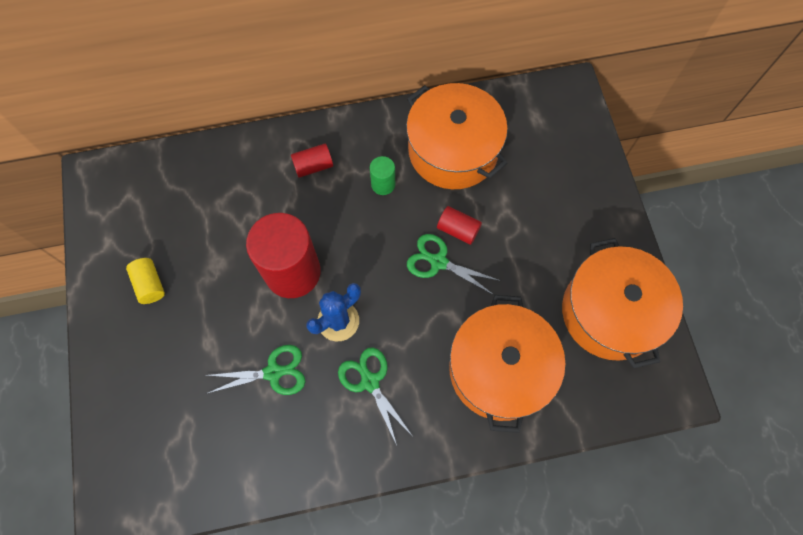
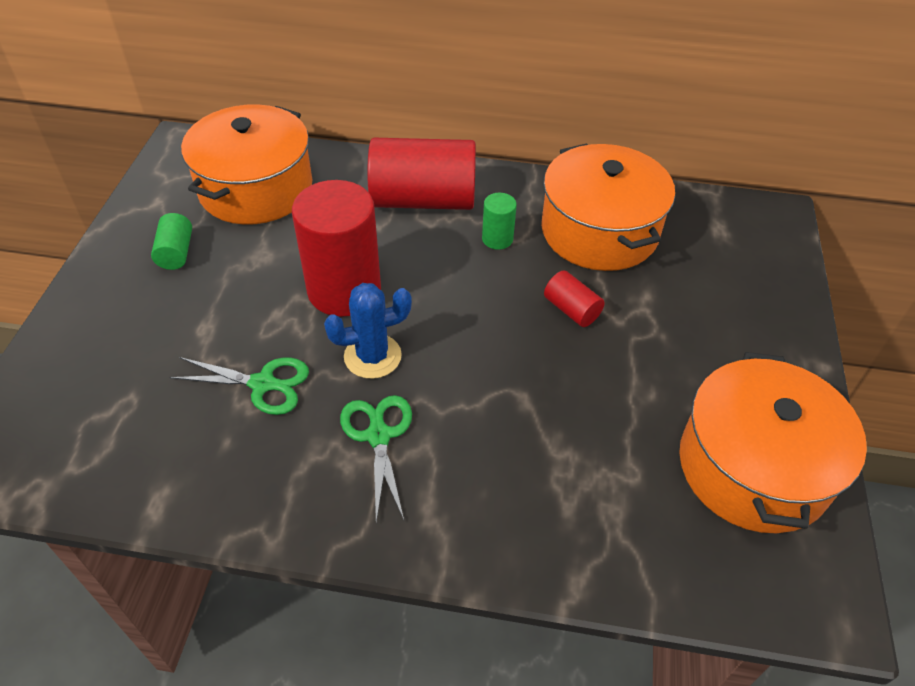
camera: 20 degrees right, 20 degrees down
yellow cylinder [126,258,165,304] -> green cylinder [151,213,192,270]
red cylinder [291,144,333,178] -> red cylinder [368,138,476,210], size x2.20
green scissors [407,234,501,295] -> none
orange pot [449,295,565,433] -> orange pot moved to [181,104,312,225]

